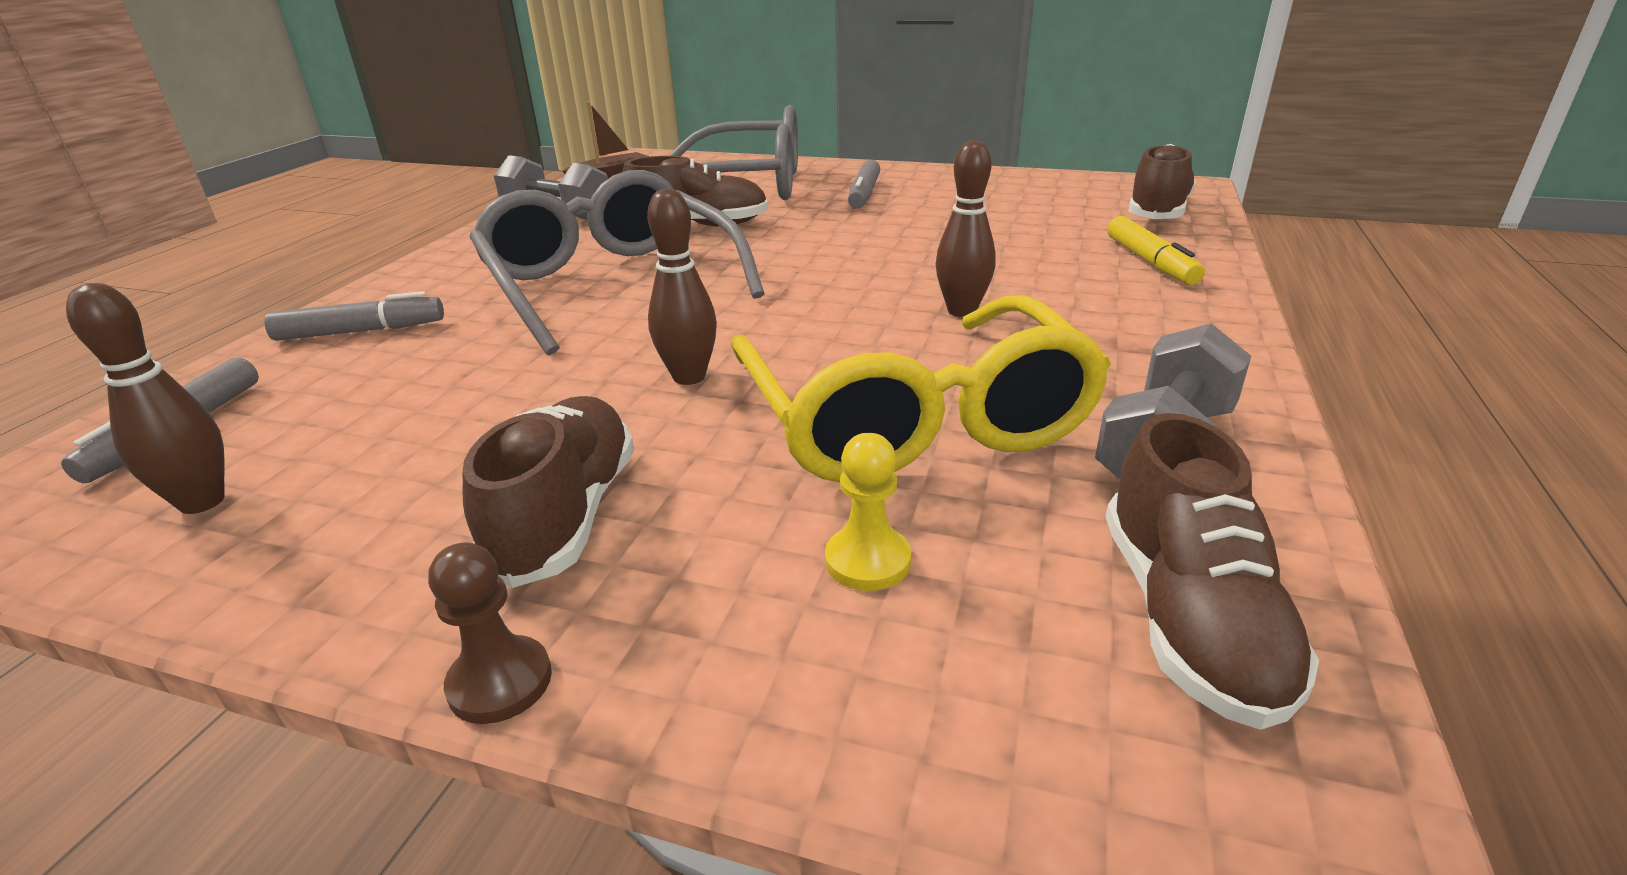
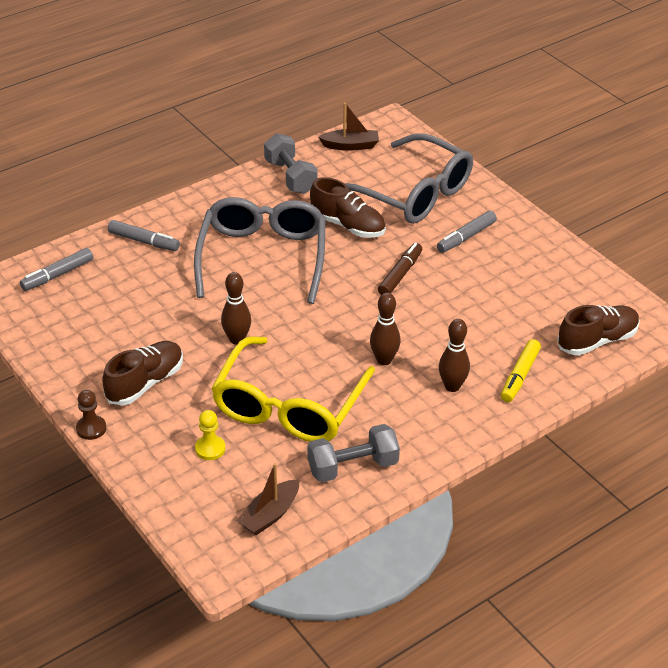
camera: 35 degrees right, 10 degrees up
brown bowling pin [66,283,225,514] -> brown bowling pin moved to [439,319,470,392]
brown shoe [1106,413,1319,730] -> brown boat [236,463,299,535]
none -> brown marker [378,243,422,295]

